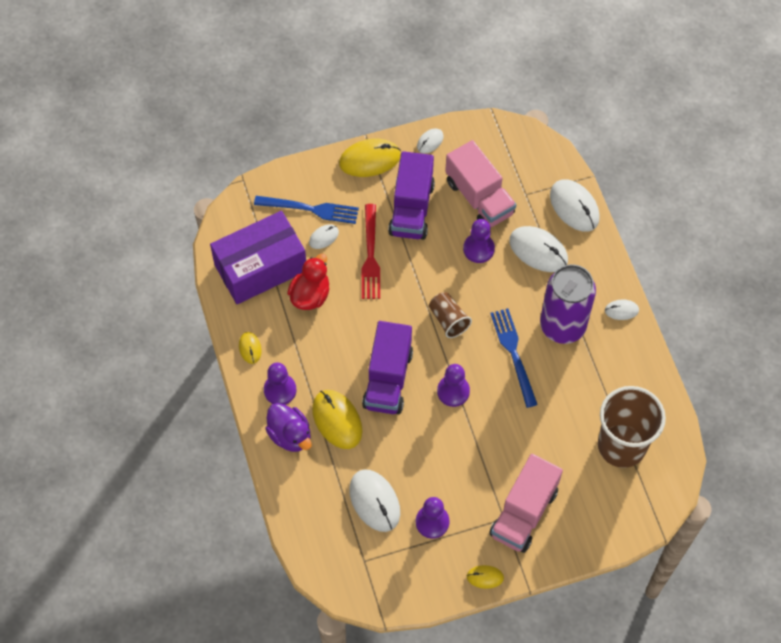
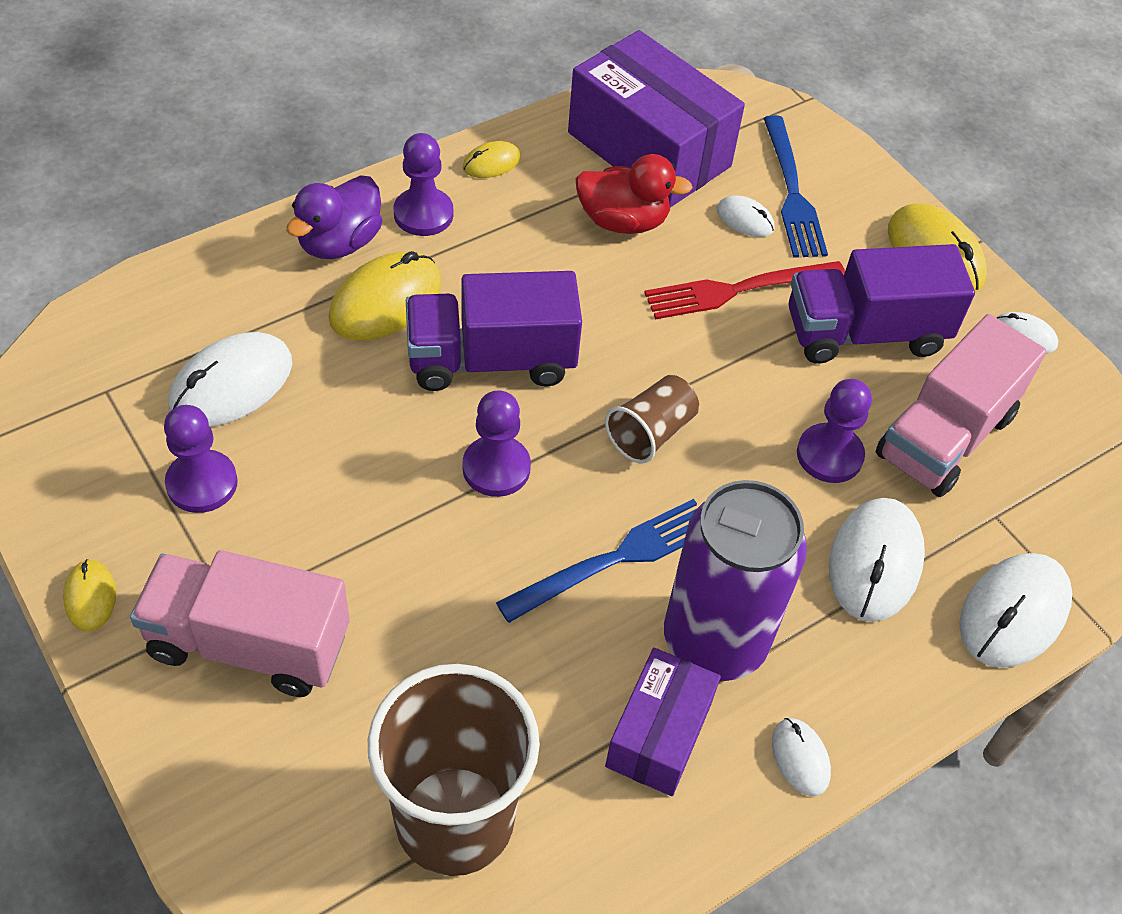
camera: 70 degrees right, 10 degrees down
none -> purple box [605,648,721,796]

